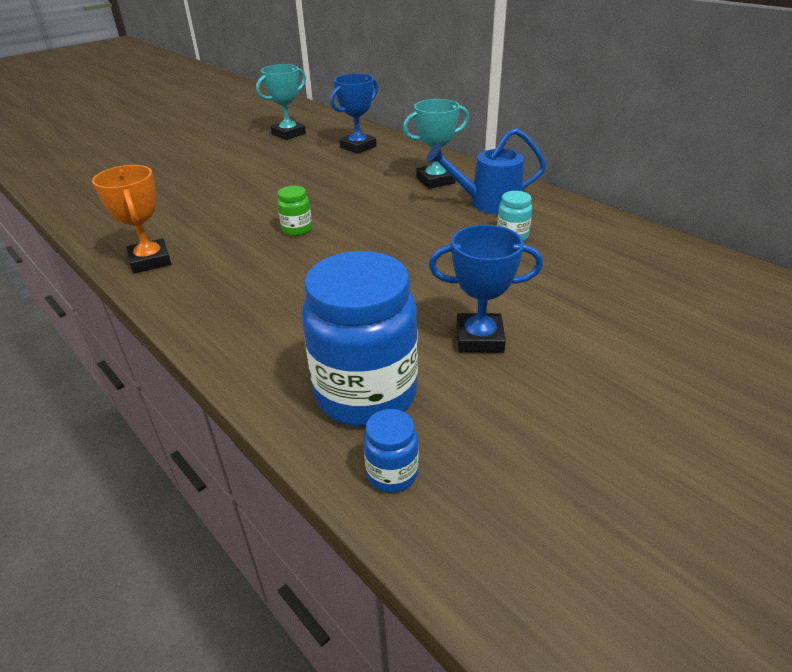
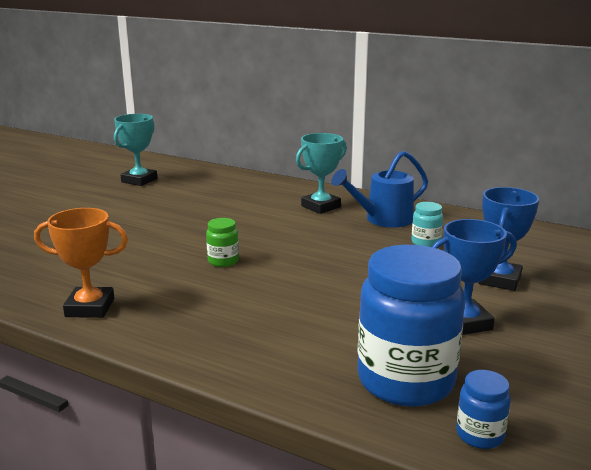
camera: 20 degrees left, 15 degrees down
orange trophy [92,165,171,274] -> orange trophy turned 45 degrees counterclockwise [34,208,128,318]
blue trophy [330,74,378,154] -> blue trophy moved to [478,187,539,291]

